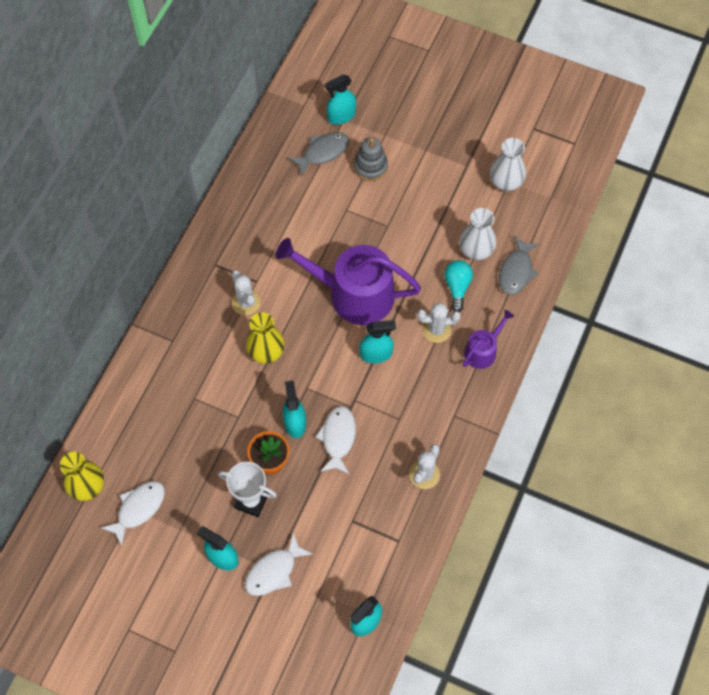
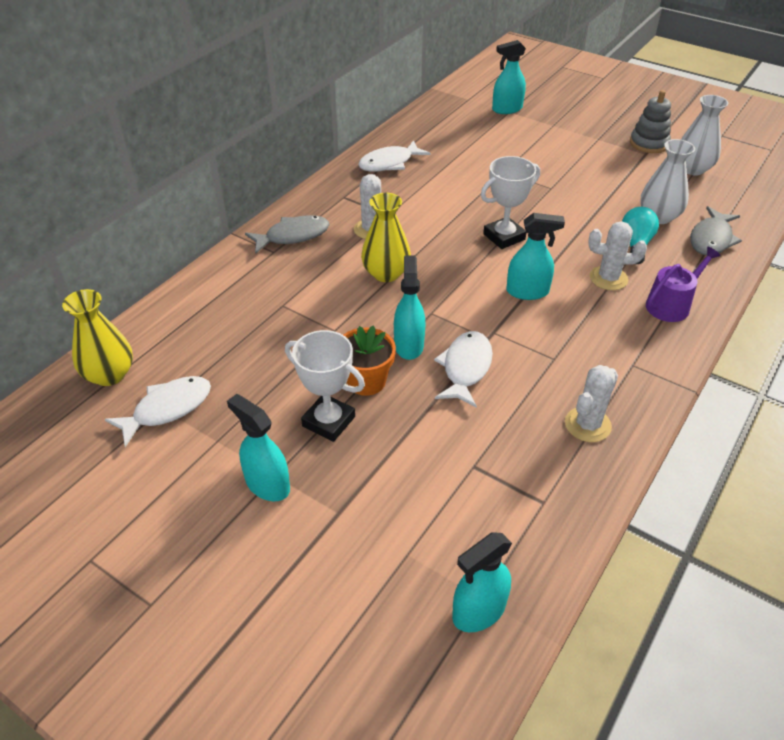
camera: 10 degrees right, 20 degrees down
white fish [245,533,312,596] -> white fish moved to [358,140,430,172]
purple watering can [276,238,421,325] -> white trophy [481,156,540,249]
grey fish [288,132,349,176] -> grey fish moved to [245,215,330,254]
grey stacking toy [354,137,388,181] -> grey stacking toy moved to [630,90,671,153]

